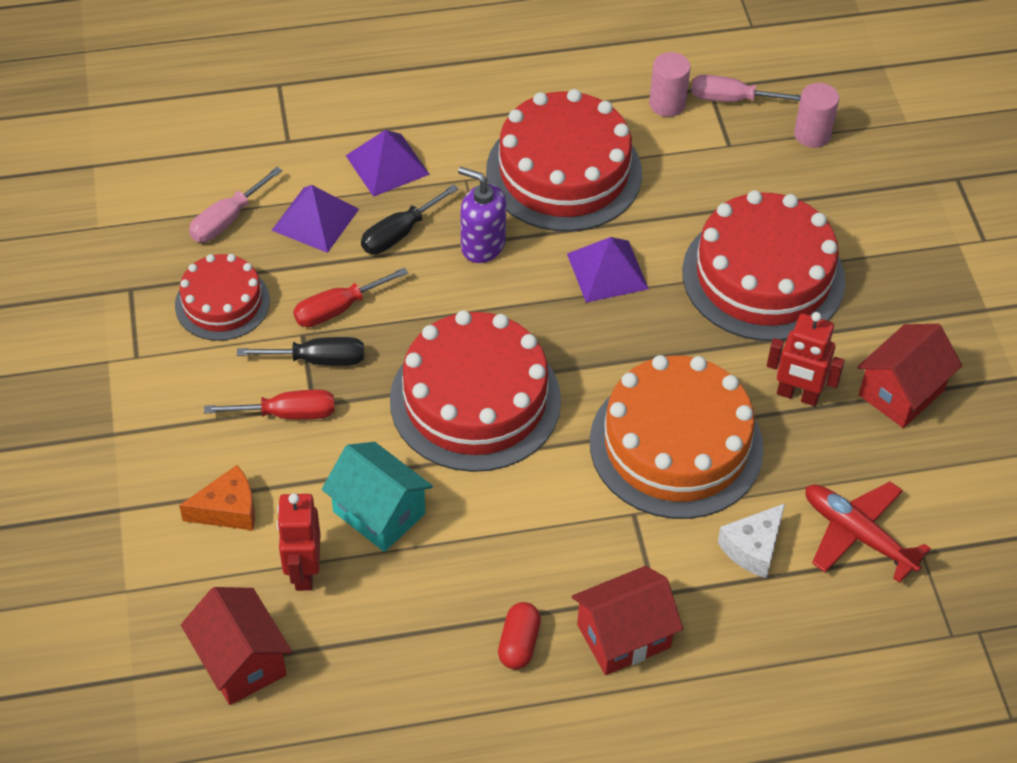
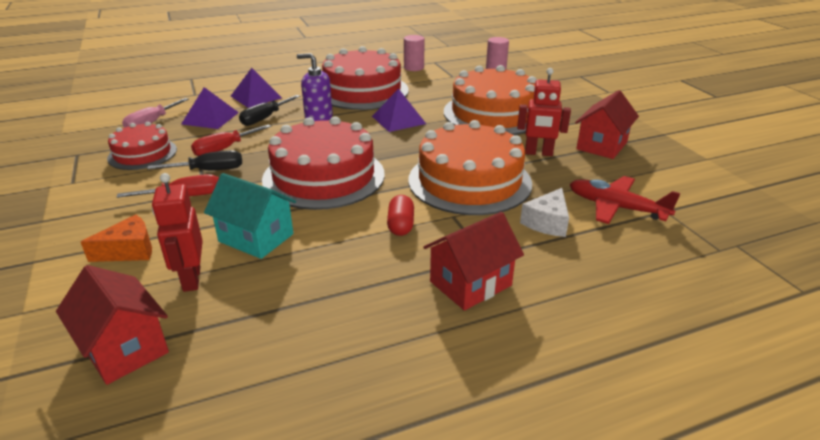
camera: 10 degrees left, 20 degrees down
red capsule [498,602,541,670] -> red capsule moved to [387,195,414,236]
red cake [682,190,846,341] -> orange cake [444,65,537,135]
pink screwdriver [691,75,801,102] -> none

